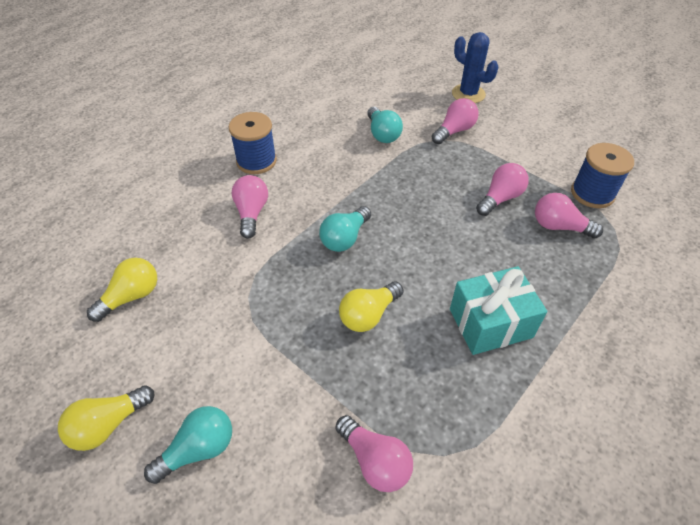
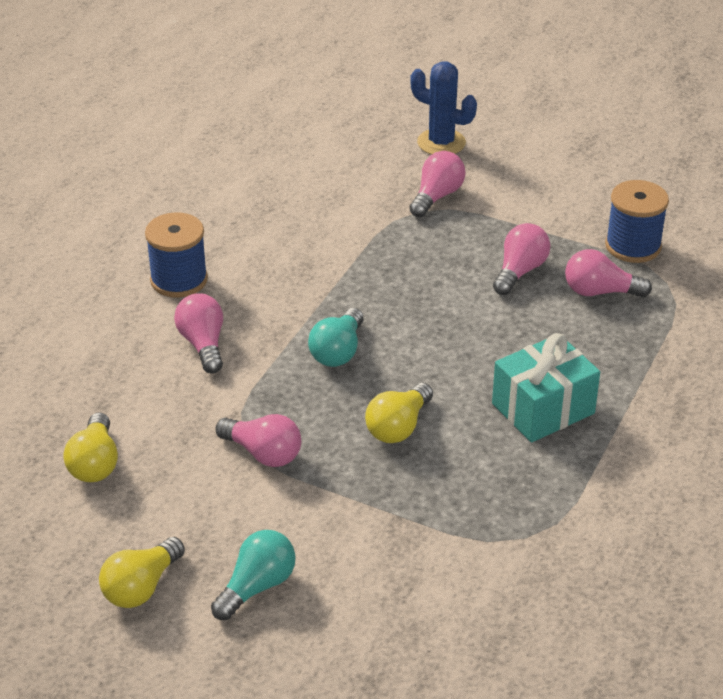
camera: 15 degrees left, 10 degrees down
yellow light bulb [87,258,157,322] -> yellow light bulb turned 150 degrees clockwise [64,412,118,482]
pink light bulb [336,415,413,492] -> pink light bulb moved to [216,414,301,467]
turquoise light bulb [367,107,403,143] -> none

